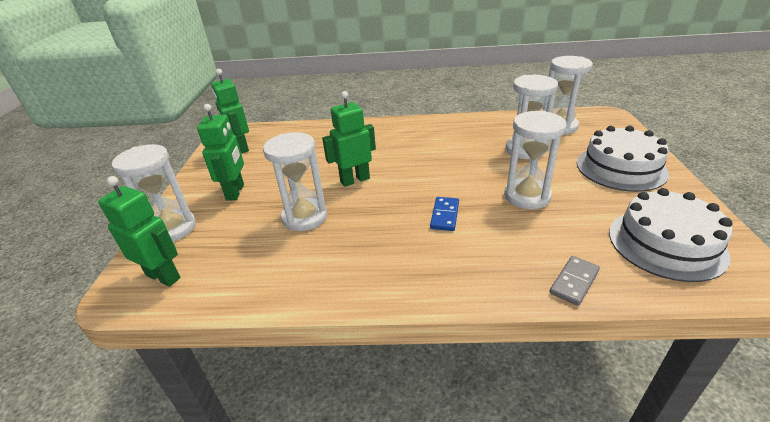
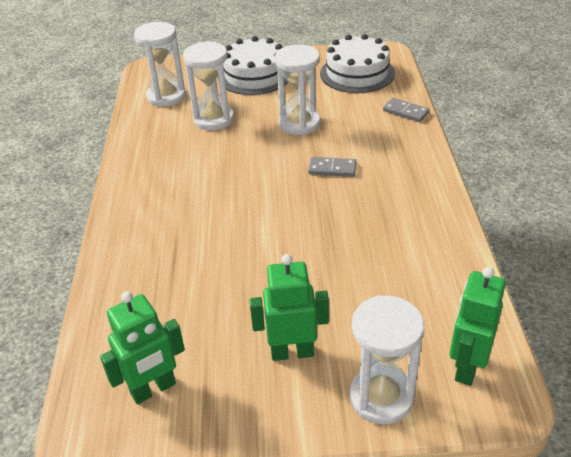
camera: 95 degrees left, 5 degrees up
white hourglass [263,132,327,231] -> none
green robot [322,91,376,187] -> none
blue domino [430,197,459,231] -> grey domino [308,157,357,177]

